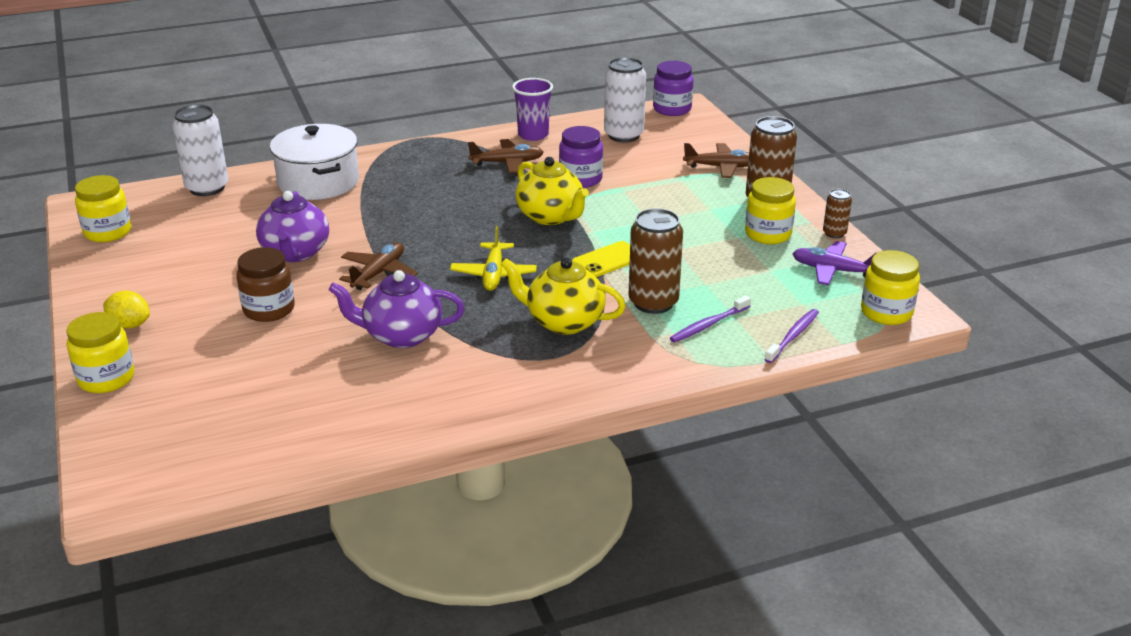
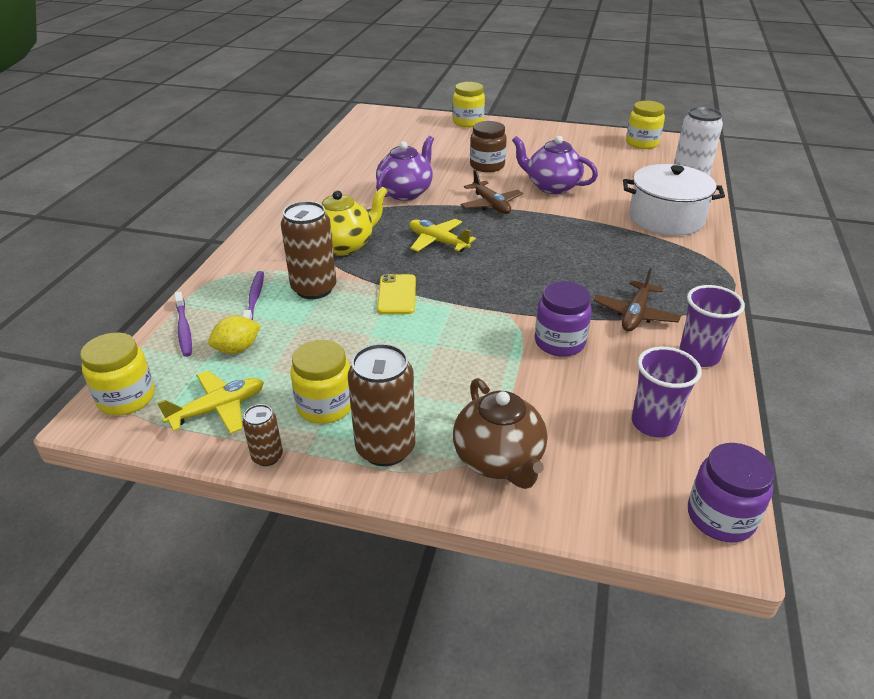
camera: 125 degrees right, 5 degrees up
yellow lemon [103,291,150,329] -> yellow lemon moved to [208,316,261,354]
yellow teapot [515,157,589,225] -> none
white can [604,57,646,142] -> purple cup [632,346,702,438]
brown plane [683,143,749,178] -> brown teapot [453,378,547,489]
purple plane [792,241,878,285] -> yellow plane [157,371,264,434]

